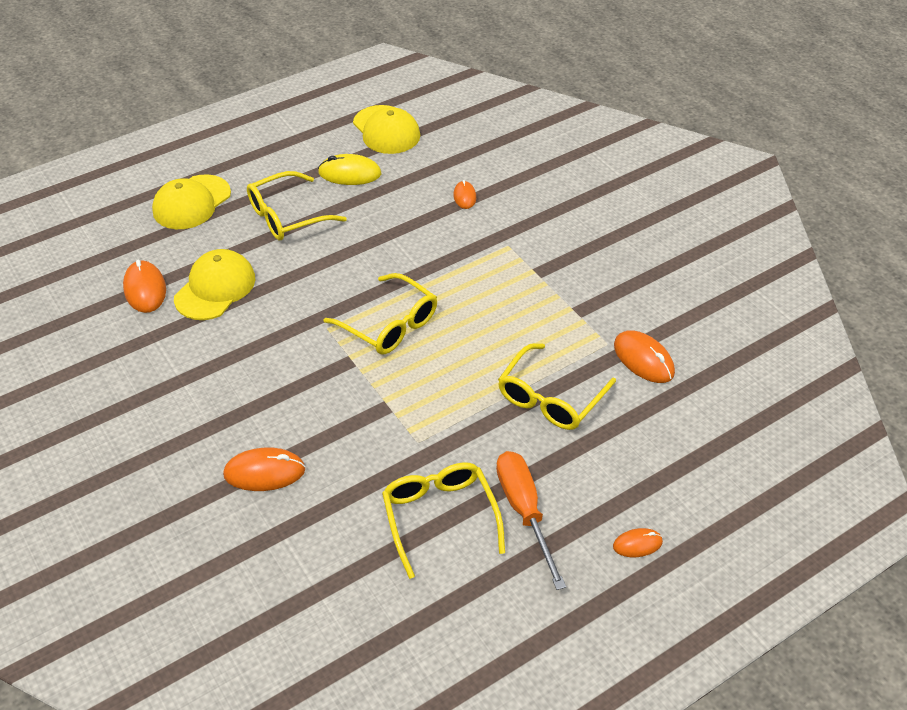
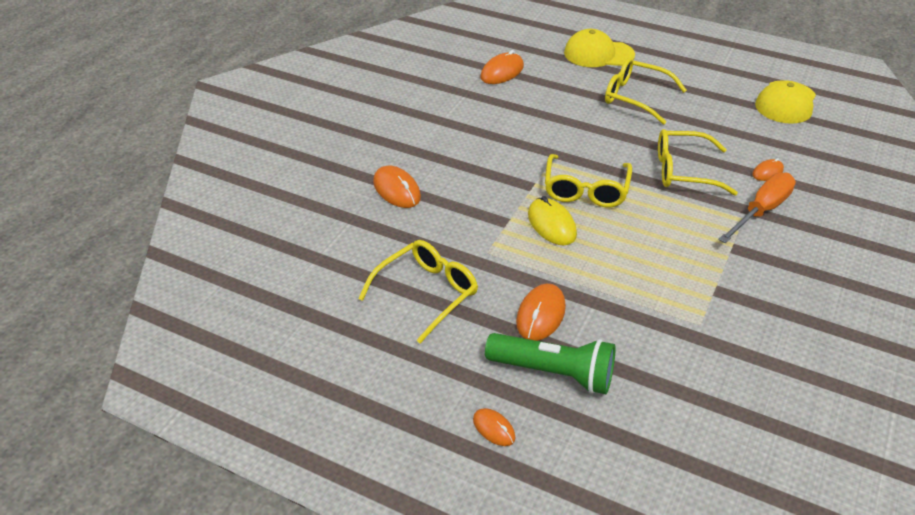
camera: 60 degrees right, 5 degrees down
yellow cap [174,249,255,320] -> none
yellow mouse [318,154,381,185] -> yellow mouse moved to [528,196,577,246]
orange screwdriver [496,451,566,590] -> orange screwdriver moved to [718,173,796,243]
yellow glasses [498,343,616,430] -> yellow glasses moved to [658,129,738,196]
orange mouse [614,330,675,383] -> orange mouse moved to [516,283,566,341]
none -> green flashlight [485,333,616,394]

